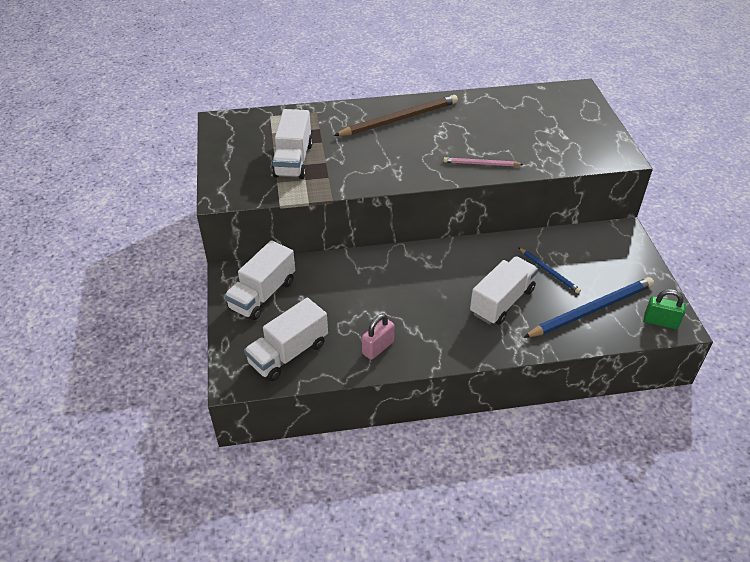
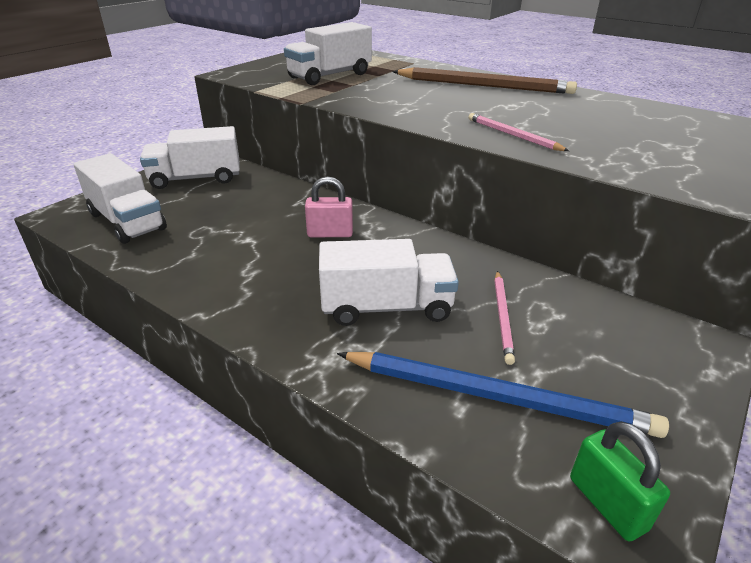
camera: 45 degrees right, 10 degrees down
white truck [244,298,328,381] -> white truck turned 135 degrees counterclockwise [74,153,167,244]
pink padlock [362,314,394,360] -> pink padlock moved to [305,176,353,237]
blue pencil [518,247,581,293] -> pink pencil [495,271,515,365]

